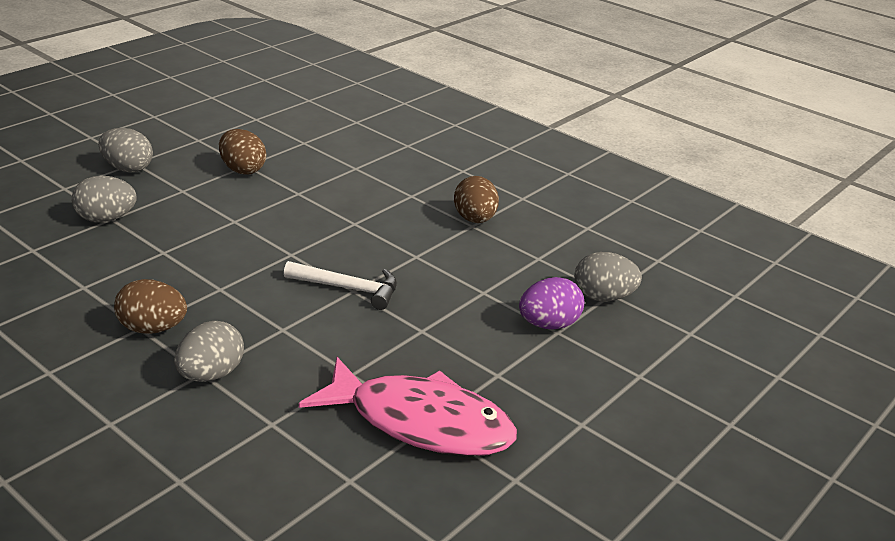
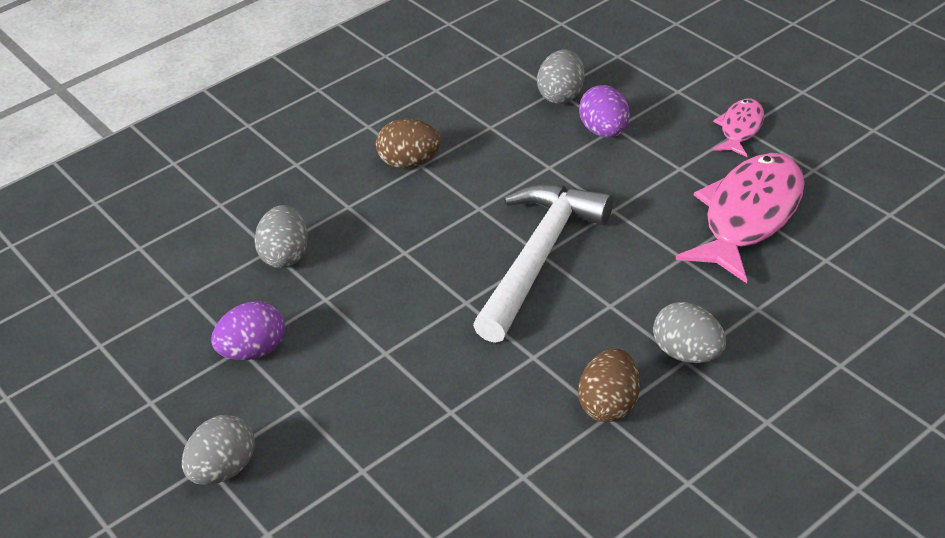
camera: 75 degrees left, 10 degrees up
grey egg [71,176,137,223] -> grey egg moved to [254,205,308,268]
brown egg [219,129,266,174] -> purple egg [211,301,285,360]
white hammer [284,261,397,310] -> white hammer [473,184,613,343], size x1.77
none -> pink fish [712,99,764,157]

